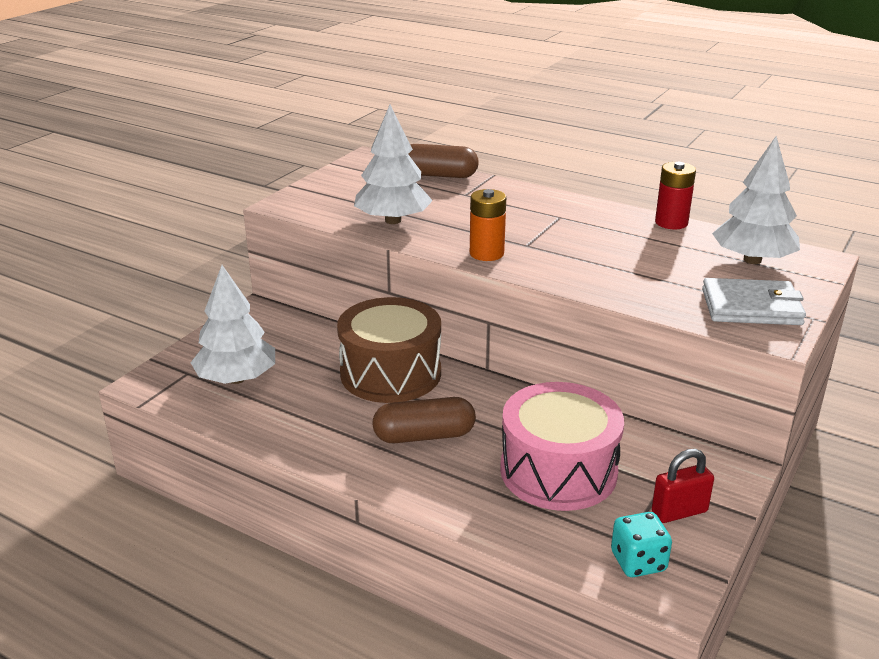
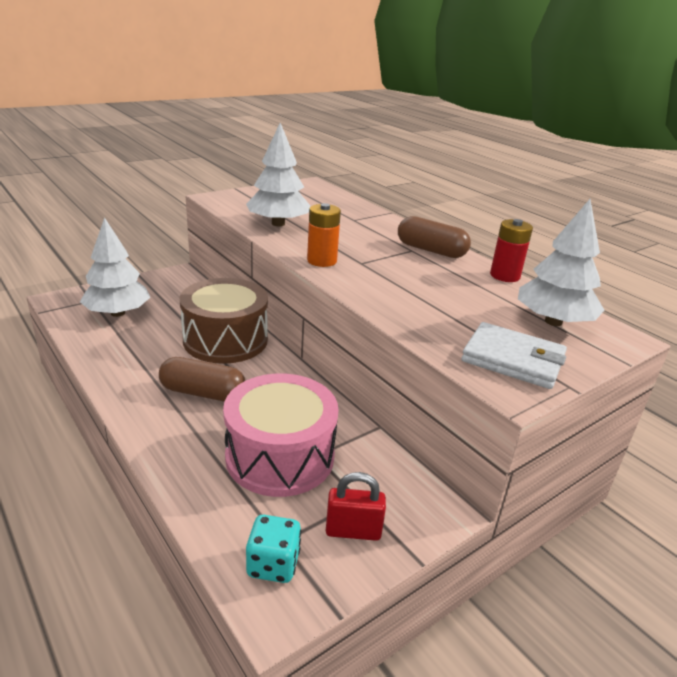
camera: 20 degrees right, 0 degrees up
brown capsule [409,144,479,178] -> brown capsule moved to [398,216,471,258]

